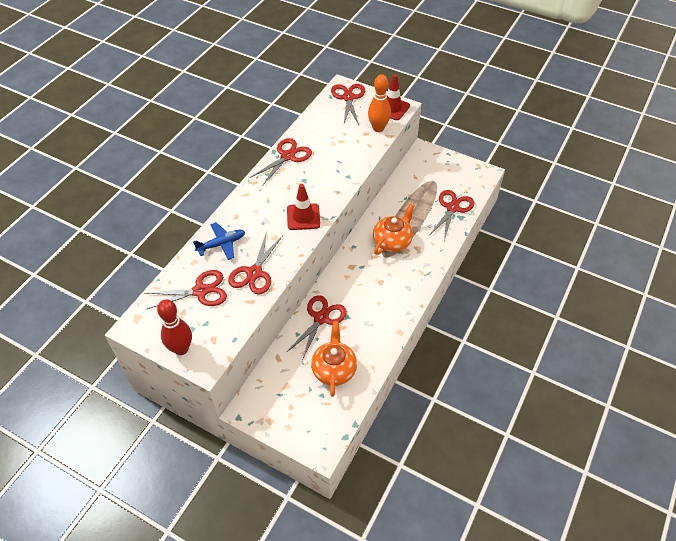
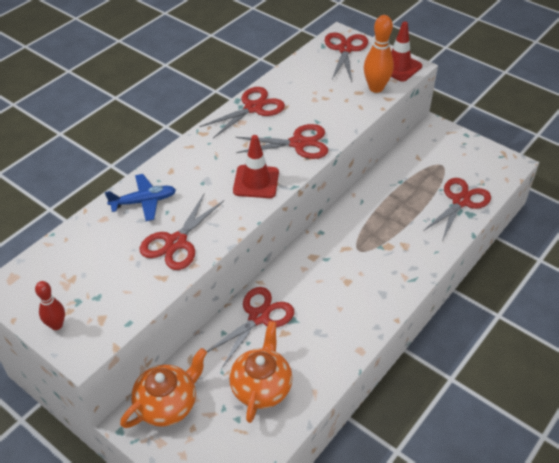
camera: 10 degrees right, 5 degrees down
red scissors [144,270,227,309] -> red scissors moved to [235,124,328,159]
red bowling pin [157,299,192,355] -> red bowling pin [35,281,65,330], size x0.62
orange teapot [373,203,415,255] -> orange teapot moved to [120,348,207,428]

